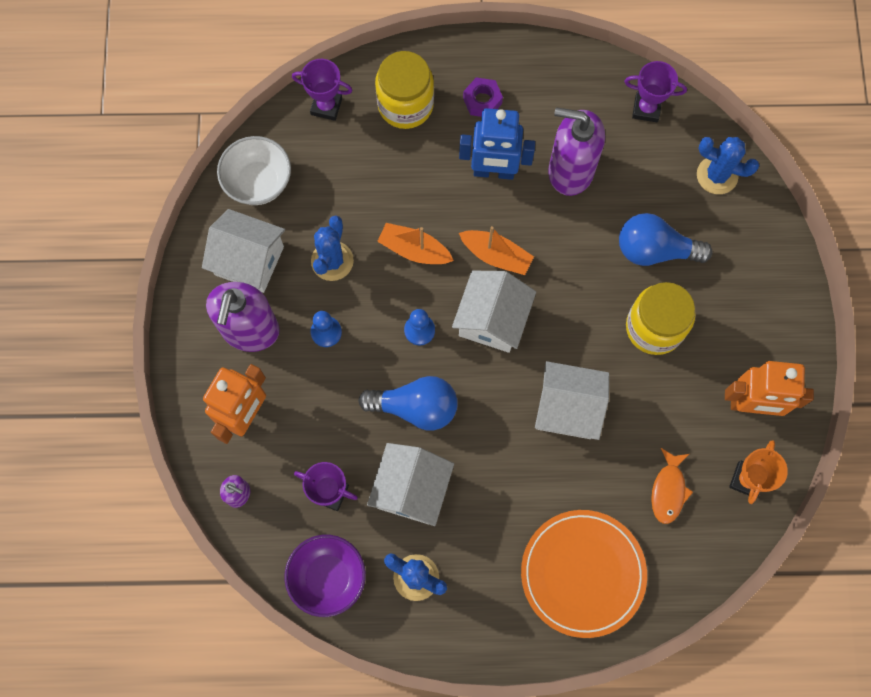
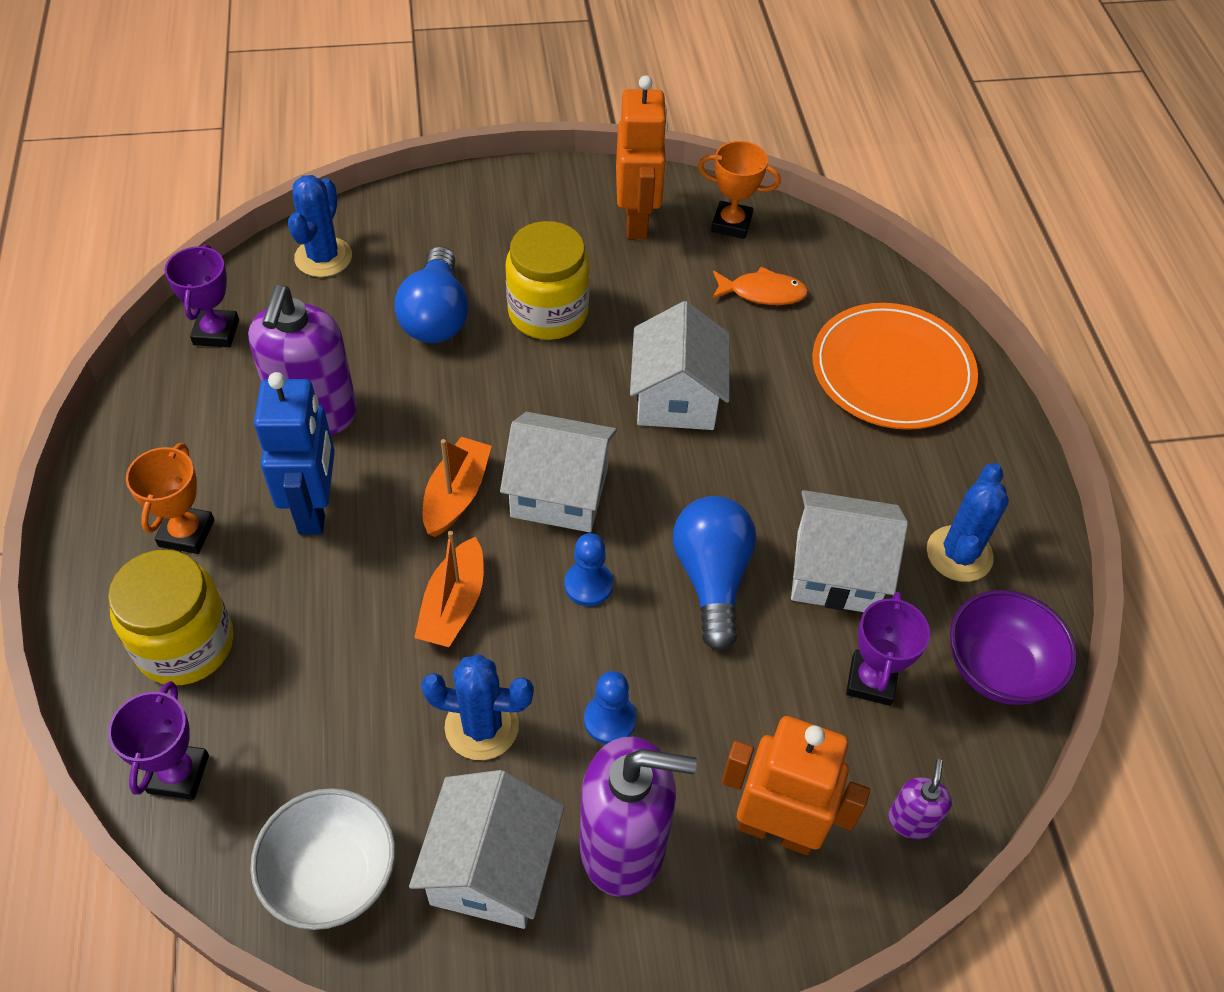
camera: 100 degrees left, 20 degrees down
purple nut [463,77,503,117] -> orange trophy [126,443,214,554]

